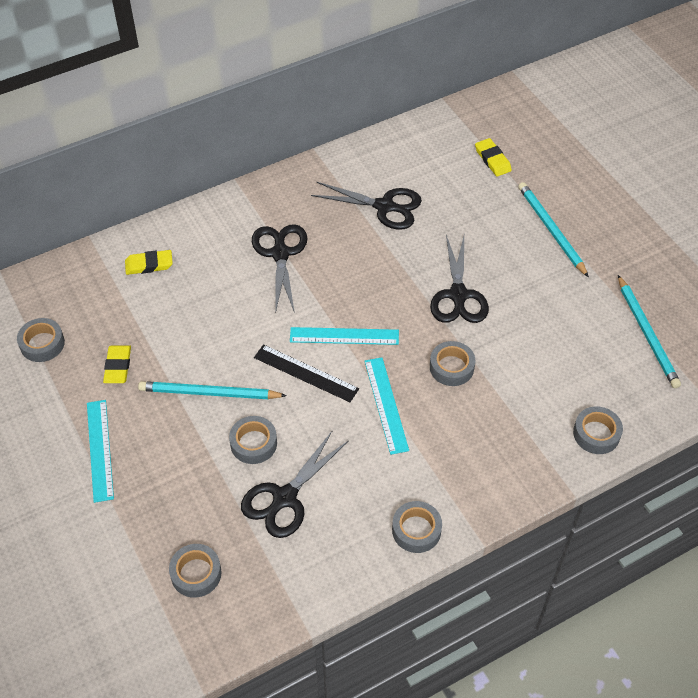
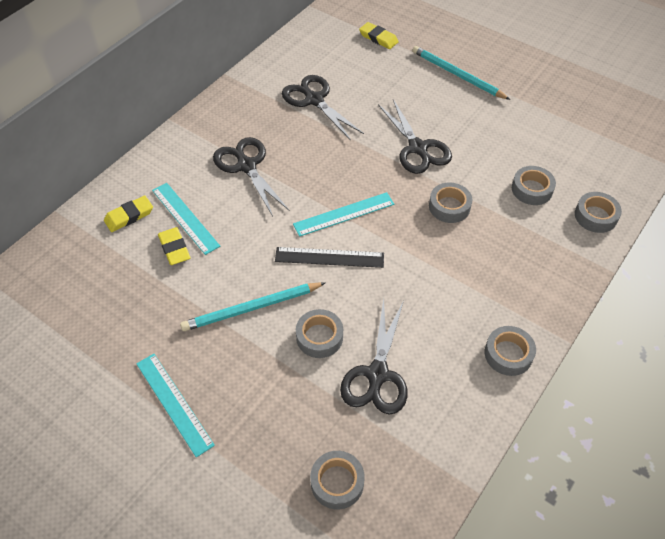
camera: 25 degrees left, 0 degrees up
grey tape [17,318,65,362] -> grey tape moved to [512,166,556,205]
yellow eraser [103,345,131,383] -> yellow eraser moved to [158,227,191,265]
black scissors [311,182,422,230] -> black scissors turned 120 degrees counterclockwise [282,75,364,140]
turquoise ruler [365,357,409,455] -> turquoise ruler moved to [152,183,220,255]
turquoise pencil [618,275,681,388] -> none

